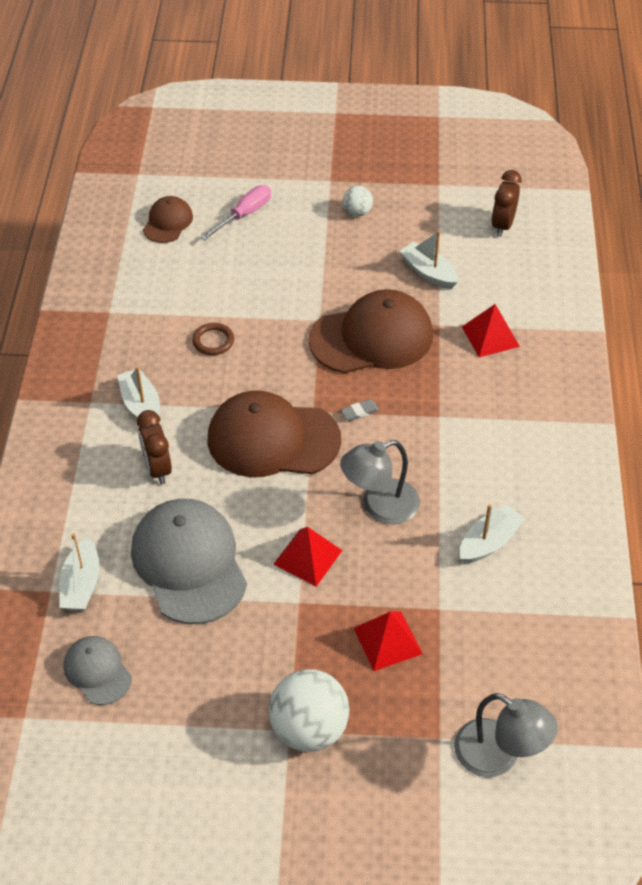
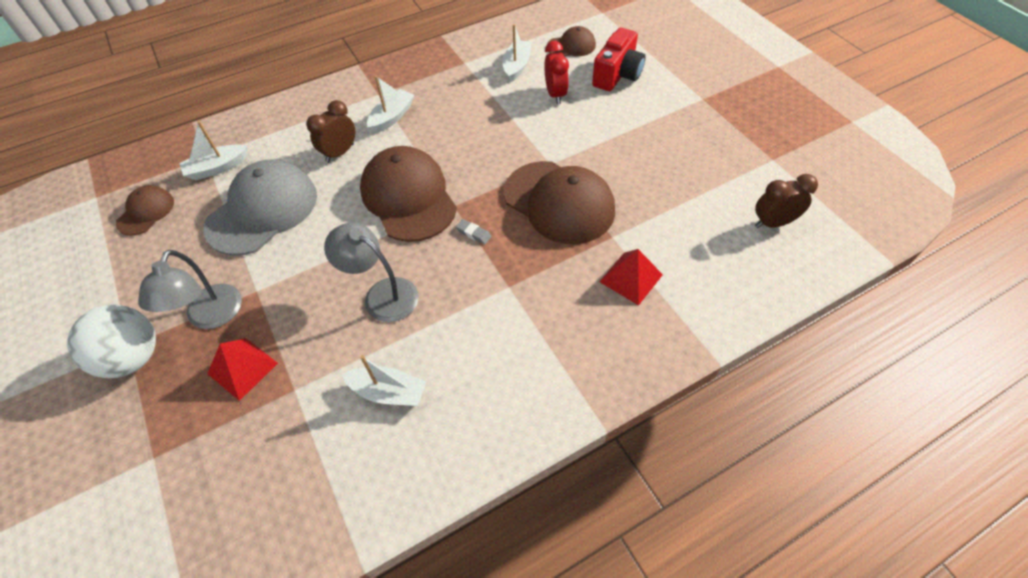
camera: 60 degrees right, 5 degrees up
grey cap [63,636,132,705] -> brown cap [116,185,174,236]
brown ring [192,323,234,355] -> none
pink screwdriver [201,185,271,240] -> red camera [592,28,645,91]
red pyramid [273,527,343,587] -> none
white ball [343,186,373,216] -> none
white boat [399,231,458,289] -> white boat moved to [502,24,531,83]
grey lamp [454,693,558,777] -> grey lamp moved to [138,250,242,329]
none -> red clock [544,41,569,104]

